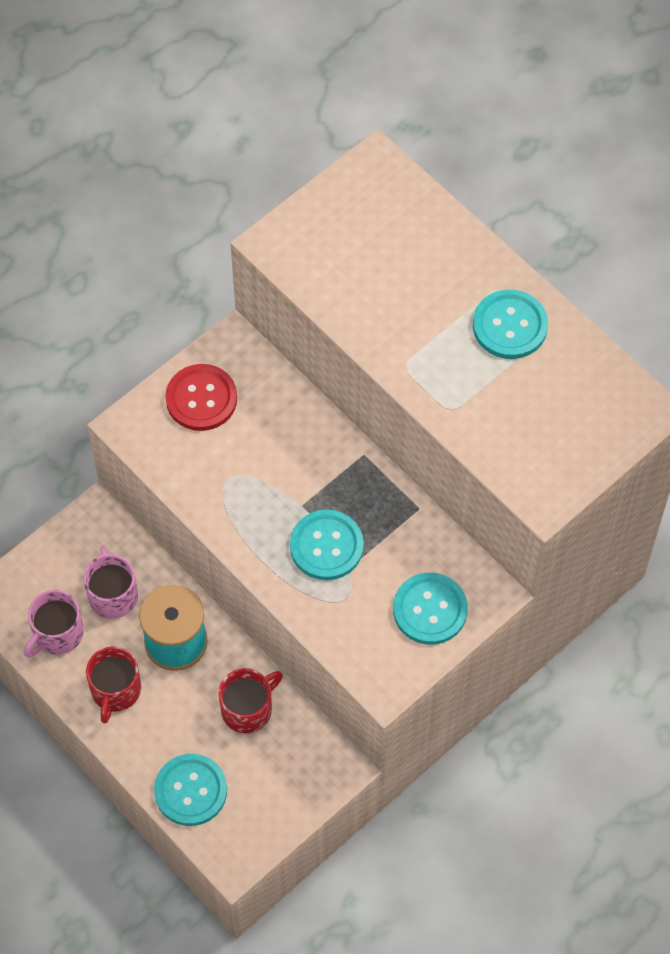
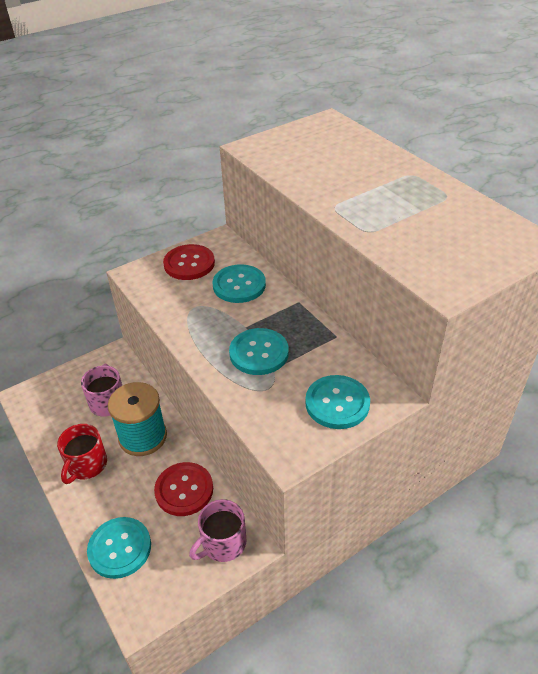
camera: 10 degrees right, 20 degrees down
pink mug [24,590,84,657] -> pink mug moved to [189,499,246,562]
red mug [219,668,283,733] -> red button [154,462,213,516]
turquoise button [473,289,548,359] -> turquoise button moved to [212,264,266,303]

